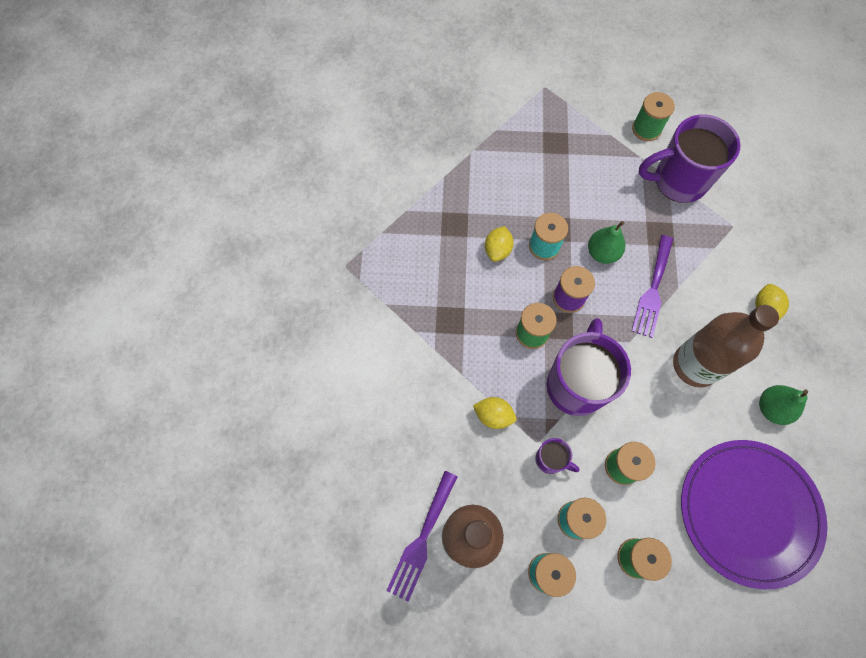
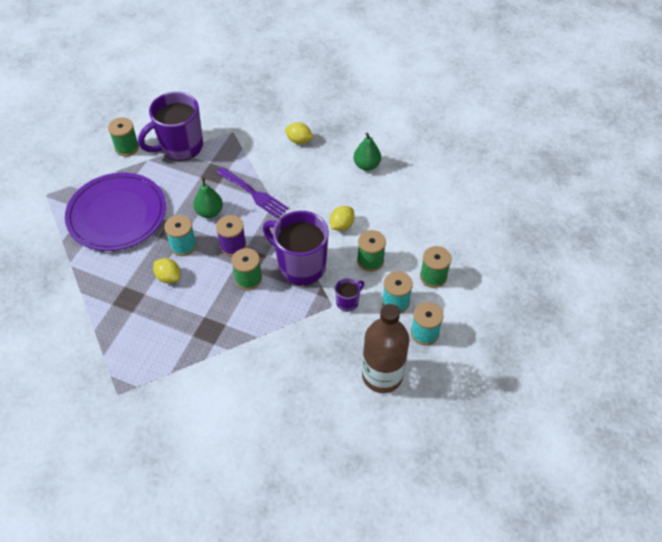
camera: 70 degrees left, 15 degrees down
purple fork [386,471,457,602] -> none
yellow lemon [473,397,516,429] -> yellow lemon moved to [330,206,355,231]
purple mug [639,115,740,203] -> purple mug turned 45 degrees clockwise [138,92,203,161]
brown bottle [673,305,779,388] -> none
purple plate [681,440,828,589] -> purple plate moved to [65,173,166,251]

